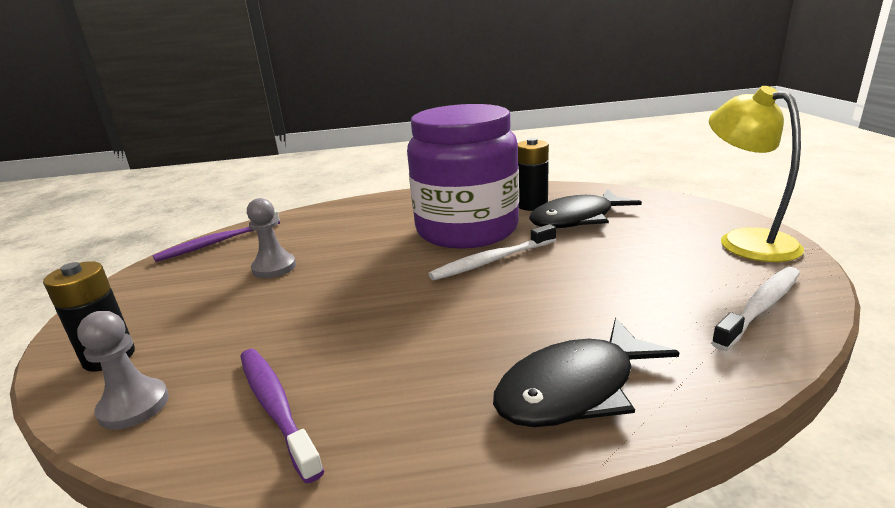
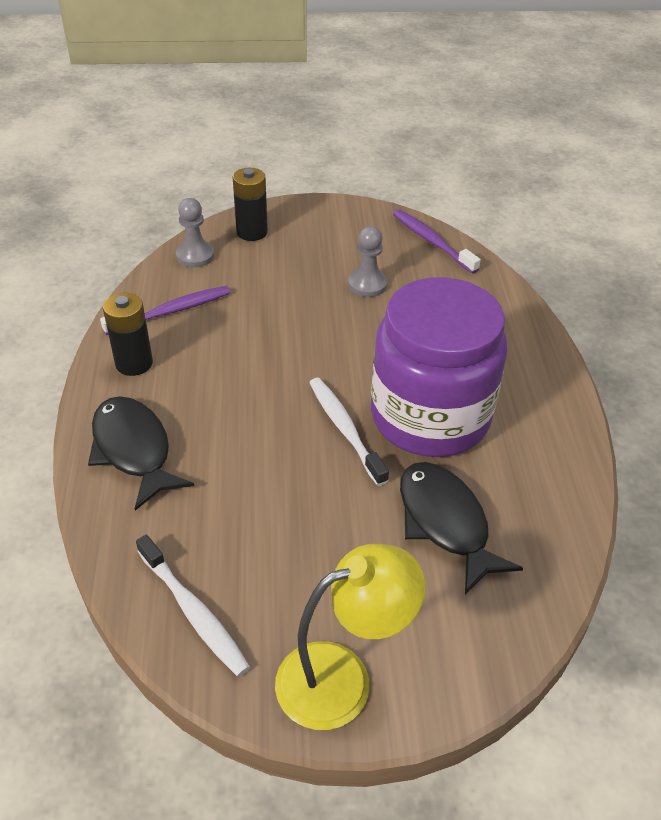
camera: 90 degrees right, 20 degrees up
black battery [518,138,549,211] -> black battery moved to [103,293,153,376]

